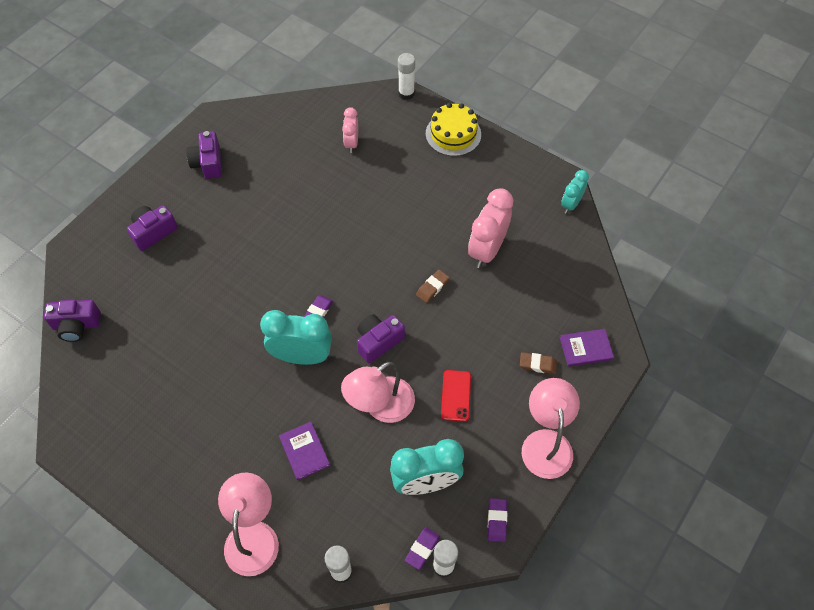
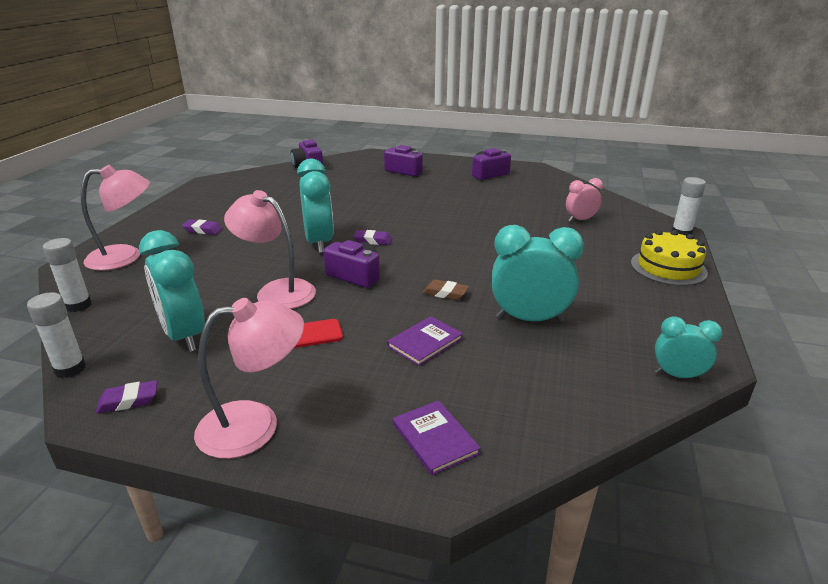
camera: 70 degrees right, 30 degrees down
purple book [279,422,330,480] -> purple book moved to [387,316,463,366]
purple eraser [405,527,440,570] -> purple eraser moved to [182,220,223,235]
pink clock [468,188,513,268] -> turquoise clock [492,225,584,322]
brown eraser [520,352,557,374] -> none

